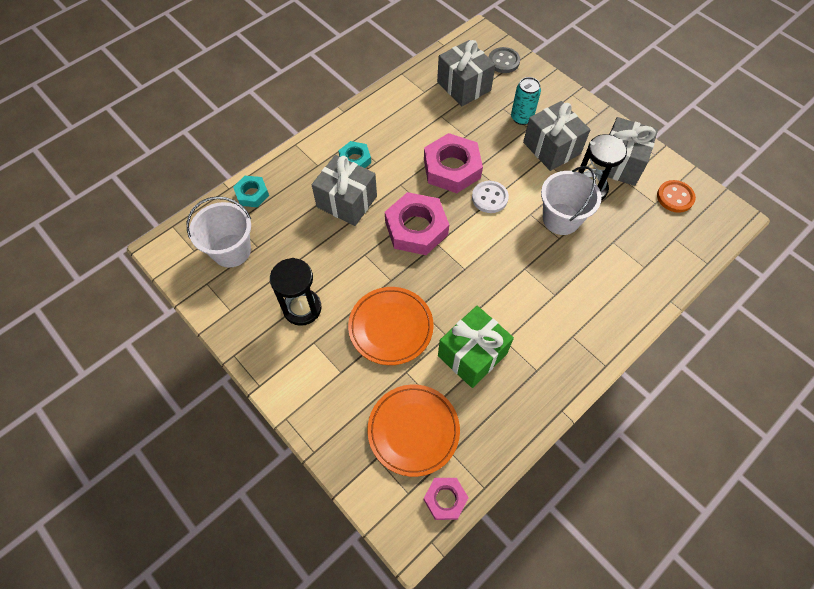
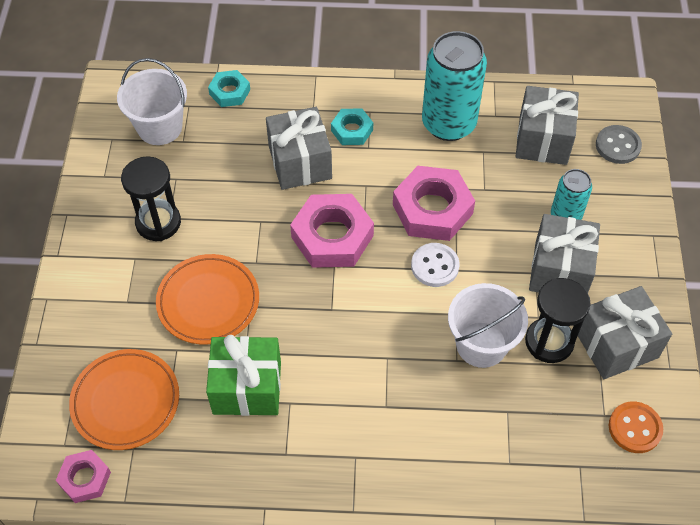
camera: 45 degrees right, 5 degrees down
none -> turquoise can [422,31,487,141]

